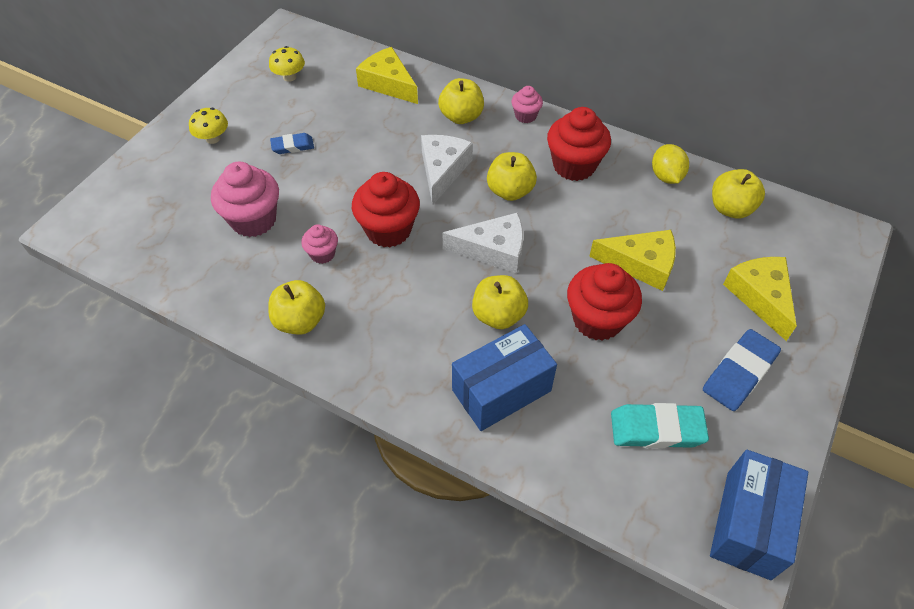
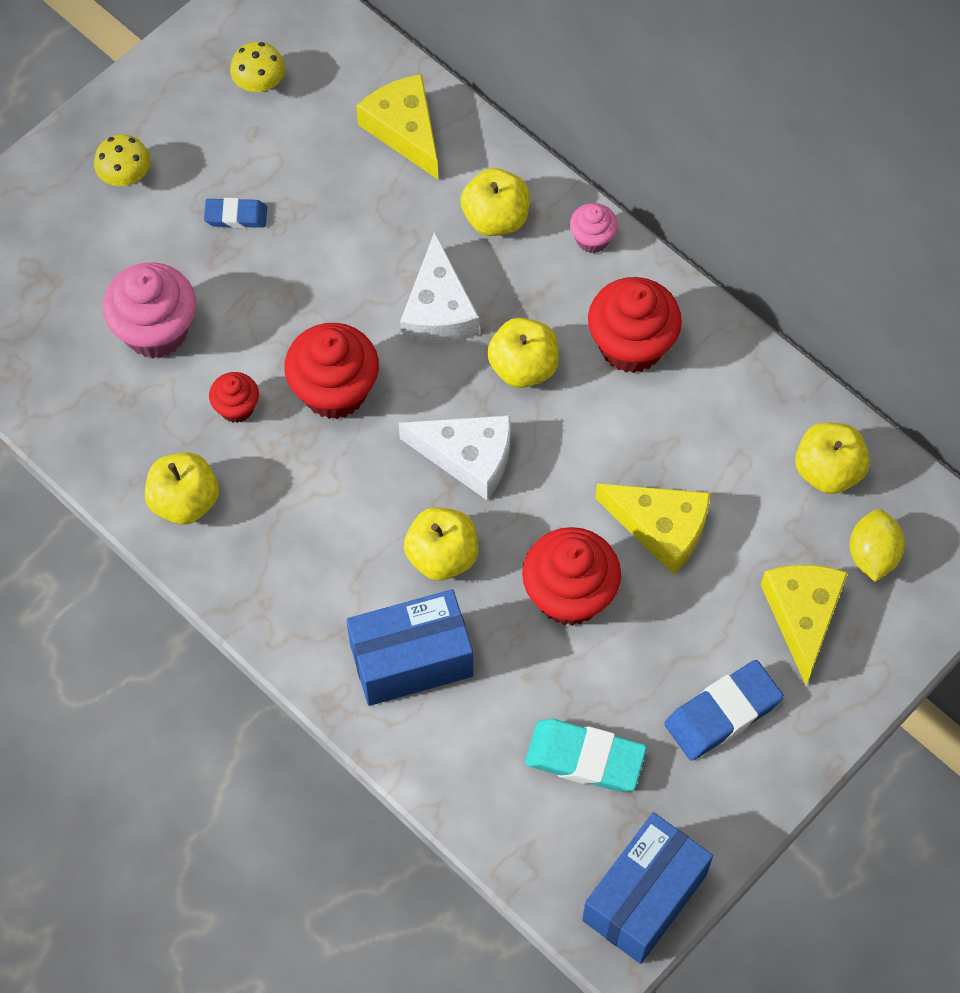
camera: 15 degrees right, 10 degrees up
pink cupcake [301,224,338,264] -> red cupcake [209,372,259,423]
white cheese [421,135,473,205] -> white cheese turned 150 degrees clockwise [400,231,479,343]
yellow lemon [652,144,689,184] -> yellow lemon moved to [850,509,905,582]

